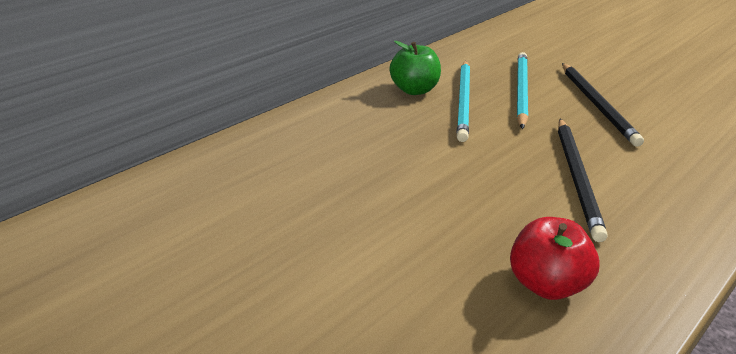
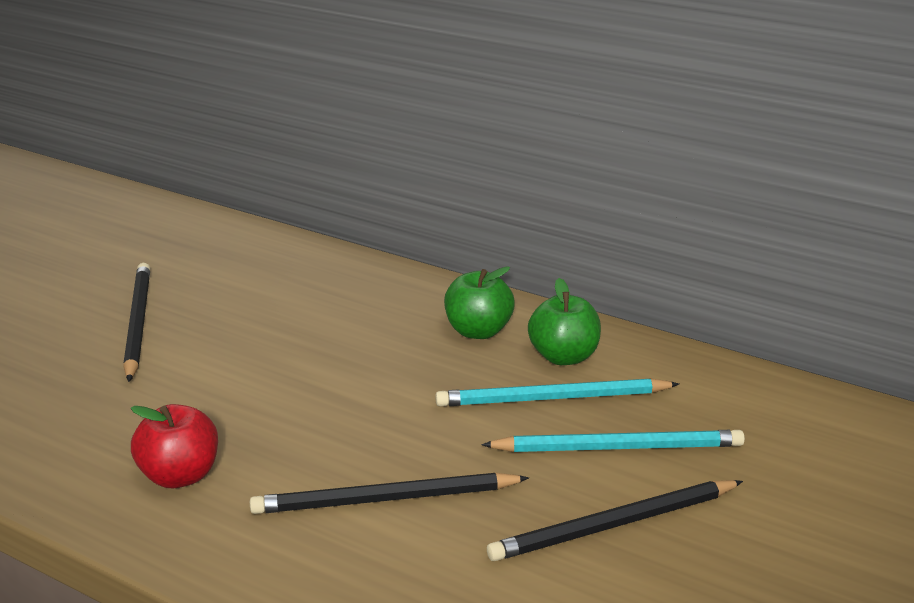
camera: 75 degrees right, 5 degrees down
none -> black pencil [123,263,150,382]
none -> green apple [444,266,515,339]

